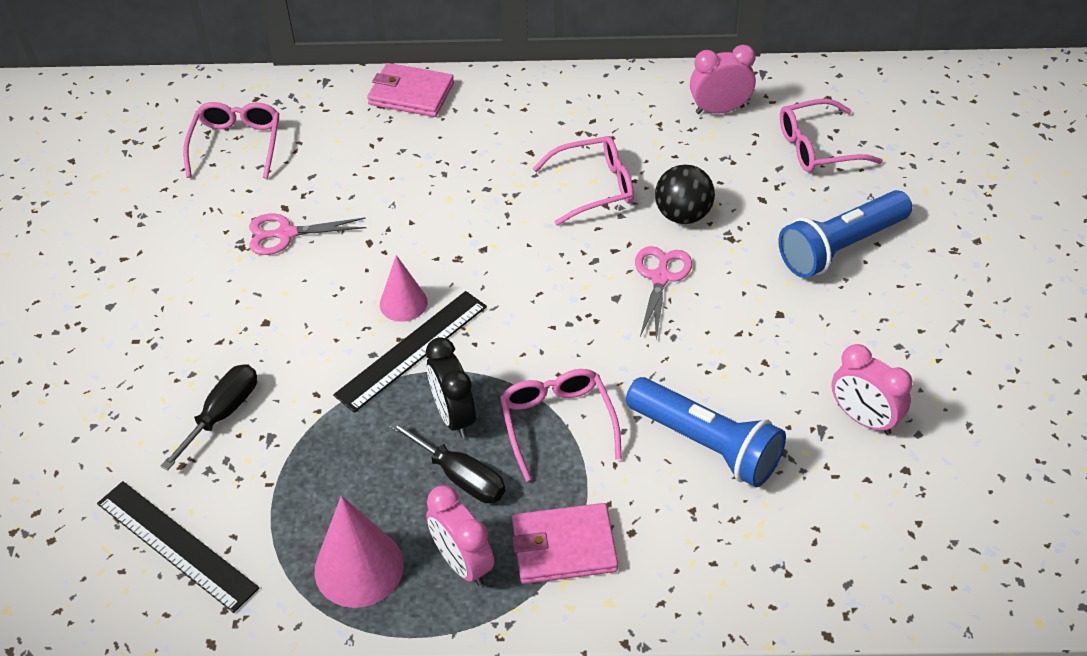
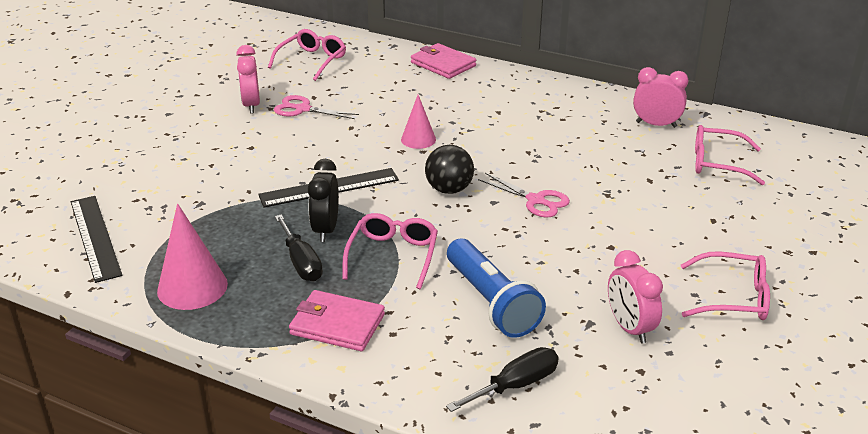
camera: 25 degrees right, 15 degrees down
black screwdriver [160,364,257,471] -> black screwdriver moved to [446,347,559,412]
pink cone [380,255,428,322] -> pink cone moved to [401,95,436,149]
pink clock [426,485,494,586] -> pink clock moved to [236,45,260,114]
pink glasses [533,136,634,225] -> pink glasses moved to [681,252,770,320]
pink scissors [635,246,692,339] -> pink scissors turned 90 degrees clockwise [478,173,570,217]
black ball [655,165,715,224] -> black ball moved to [425,145,474,194]
blue flashlight [778,190,912,278] -> none

